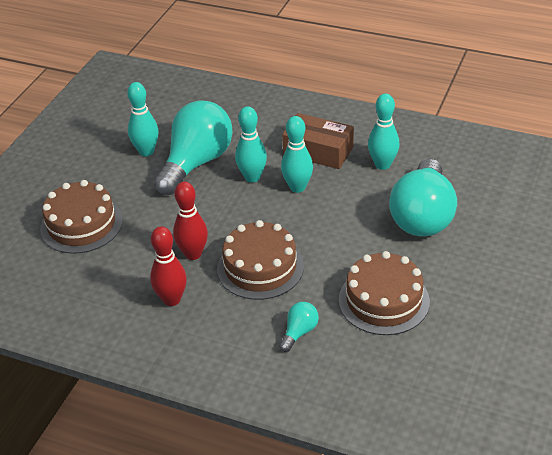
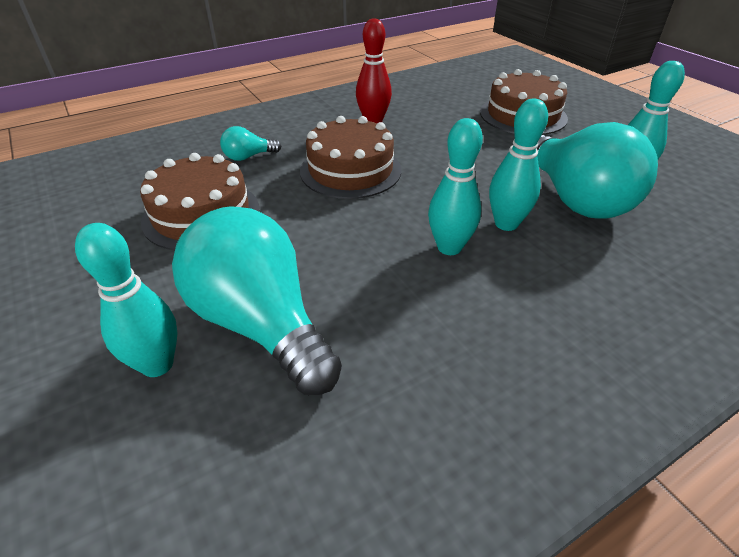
camera: 125 degrees right, 0 degrees up
red bowling pin [173,182,208,260] -> none
turquoise light bulb [279,302,319,352] -> turquoise light bulb turned 90 degrees clockwise [220,126,281,161]
brown box [282,113,354,169] -> none
turquoise bowling pin [368,93,399,170] -> turquoise bowling pin moved to [75,223,178,377]

